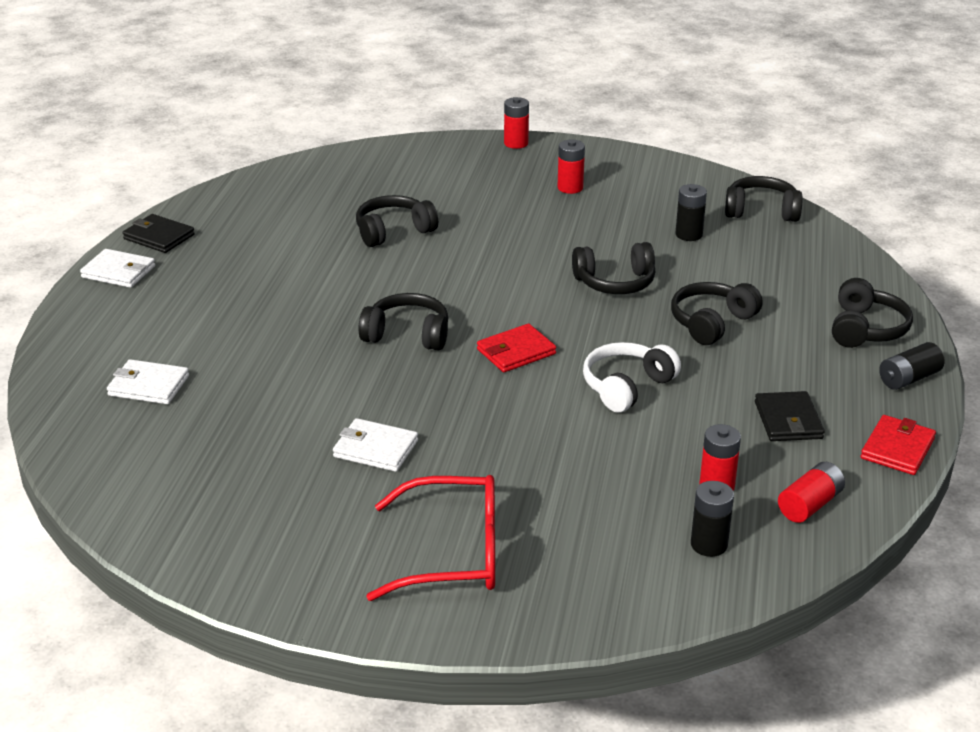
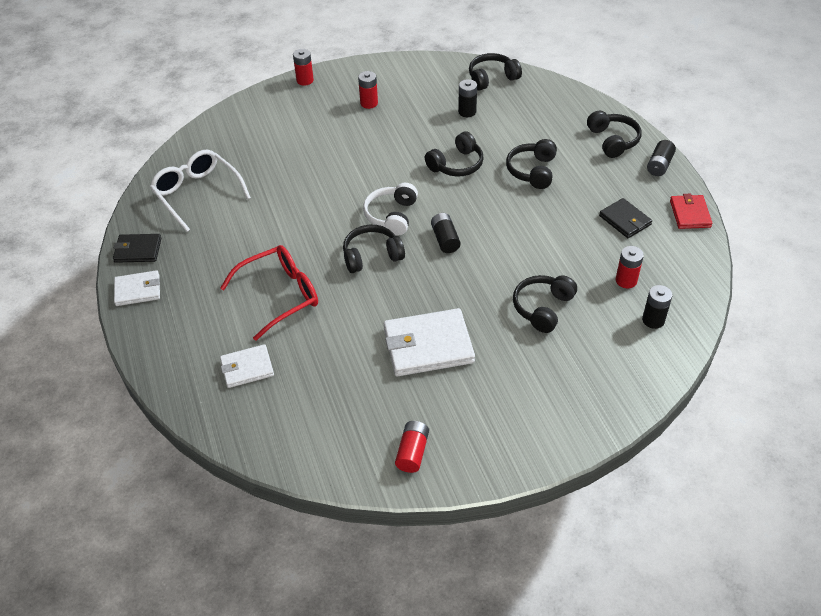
camera: 30 degrees left, 15 degrees up
white wallet [333,418,418,472] -> white wallet [384,308,475,376], size x1.73
black headphones [356,195,438,247] -> black headphones moved to [513,275,577,333]
red glasses [366,475,495,601] -> red glasses moved to [220,245,318,341]
red wallet [477,324,556,372] -> black battery [431,213,461,253]
white headphones [583,342,681,413] -> white headphones moved to [363,183,418,236]
red battery [778,462,845,523] -> red battery moved to [395,421,429,473]
none -> white glasses [150,150,251,232]

